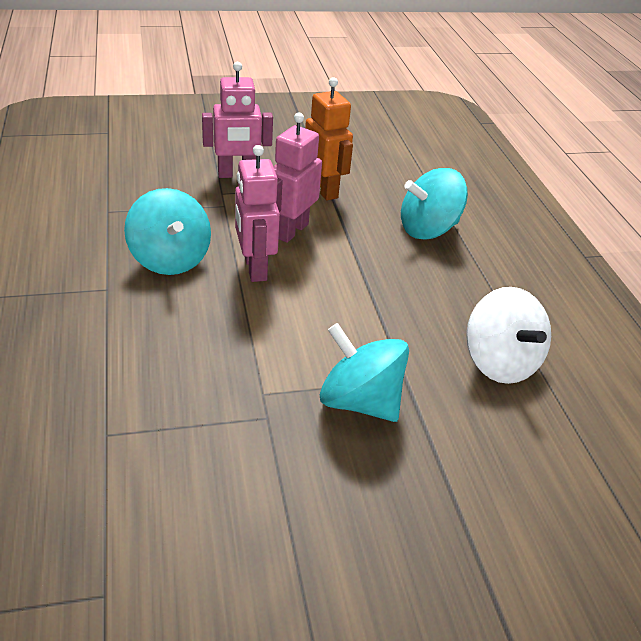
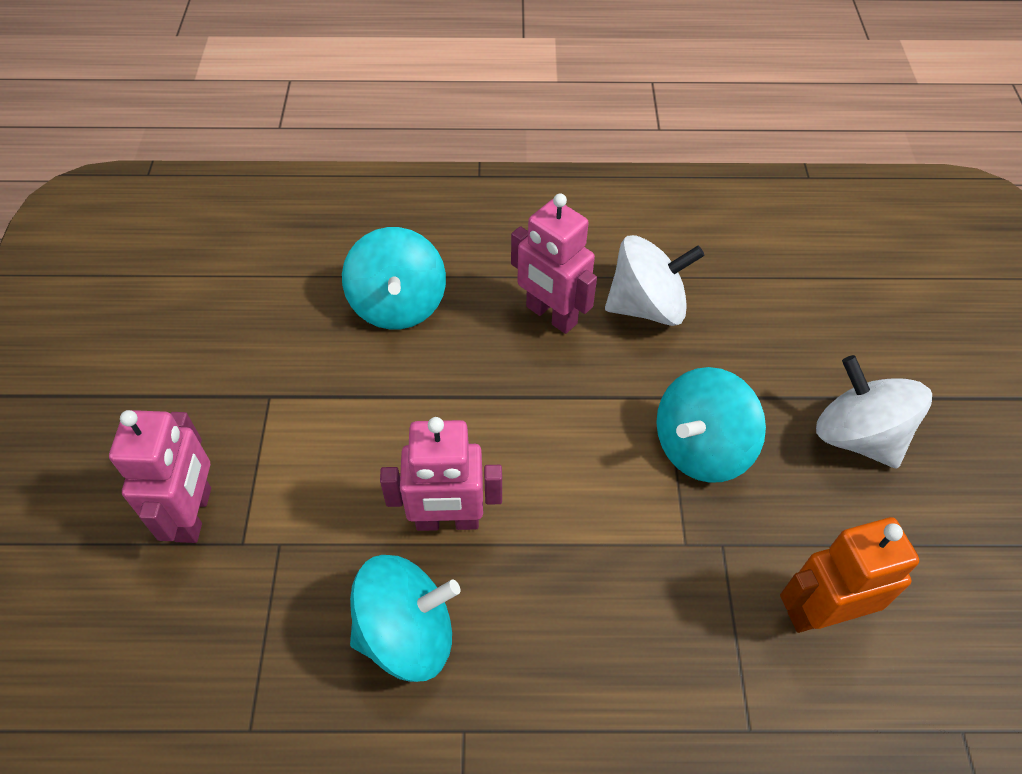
camera: 75 degrees left, 15 degrees up
pink robot [273,113,322,243] -> pink robot moved to [511,193,597,334]
orange robot [305,77,353,201] -> orange robot moved to [780,517,919,633]
none -> white spinning top [816,355,932,468]

